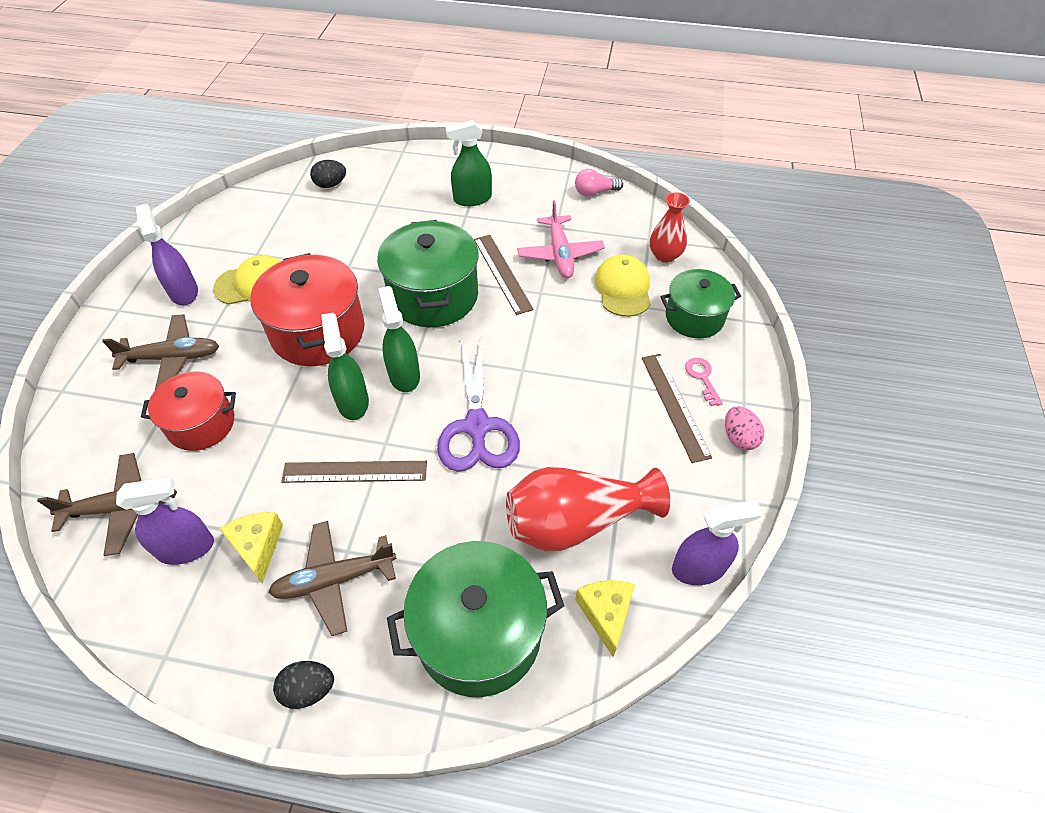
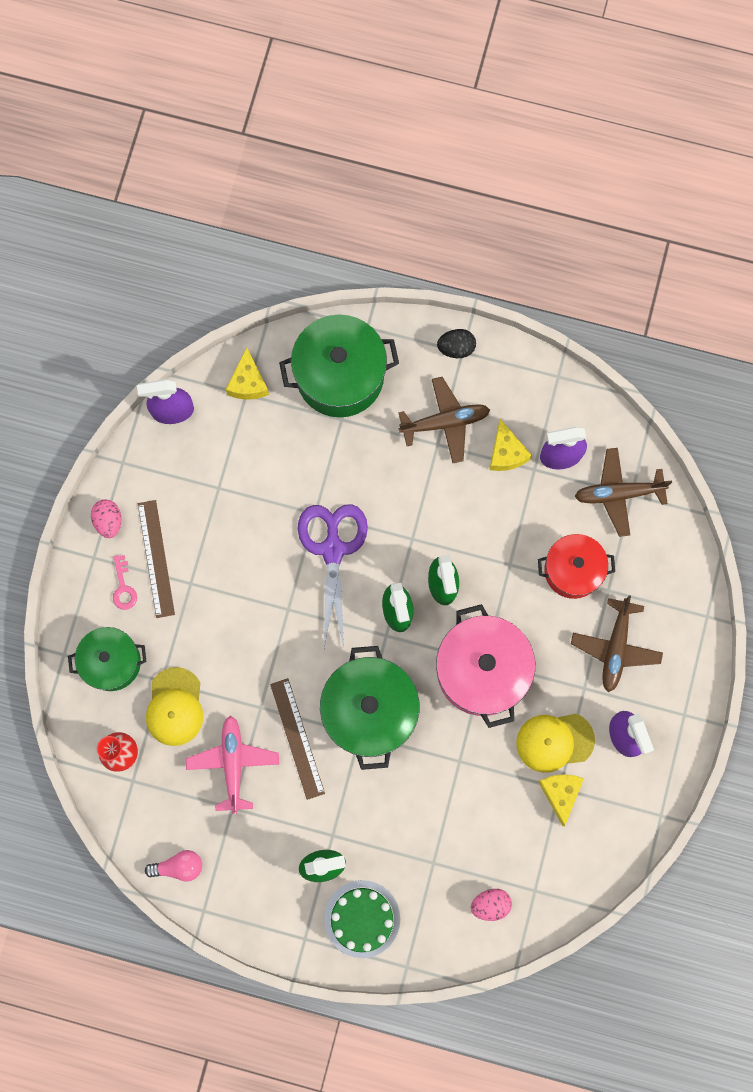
camera: 175 degrees left, 25 degrees up
brown plane [102,314,219,390] -> brown plane turned 75 degrees counterclockwise [571,595,663,692]
red pot [250,253,365,366] -> pink pot [436,604,535,728]
brown ruler [281,461,427,483] -> none
black egg [310,160,346,188] -> pink egg [471,889,512,921]
red vase [506,467,670,551] -> none
none -> green cake [324,880,400,958]
none -> yellow cheese [538,774,584,826]

